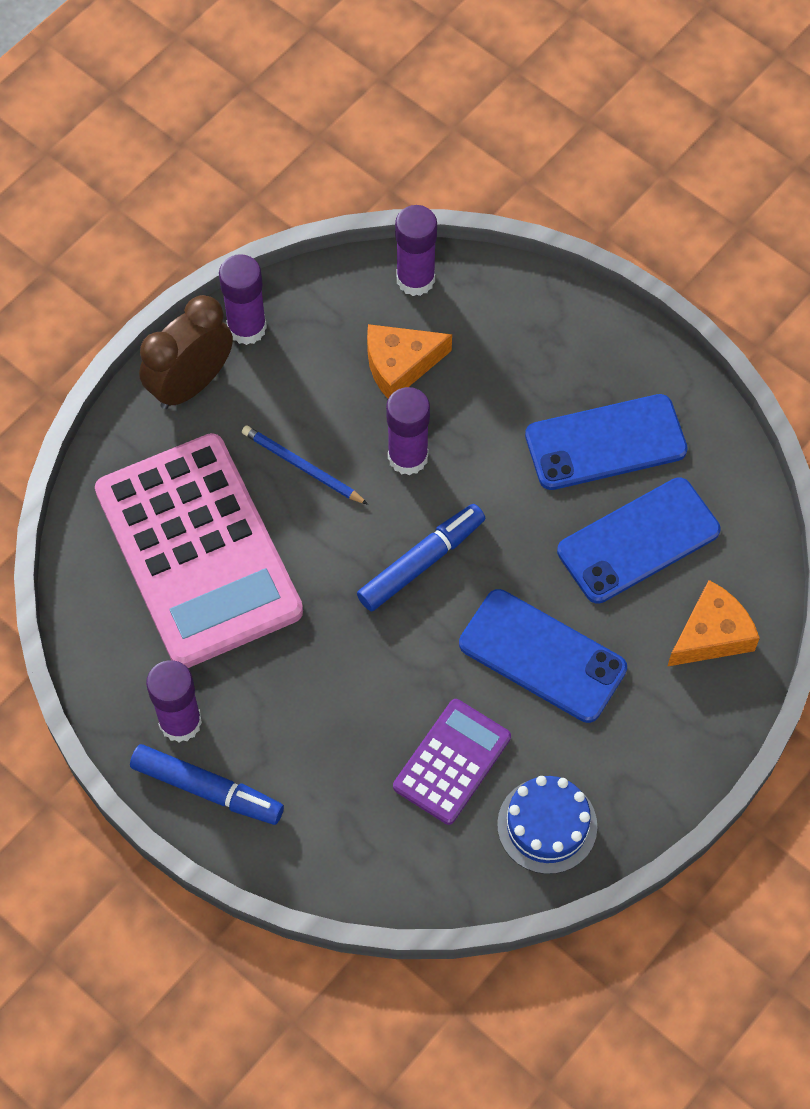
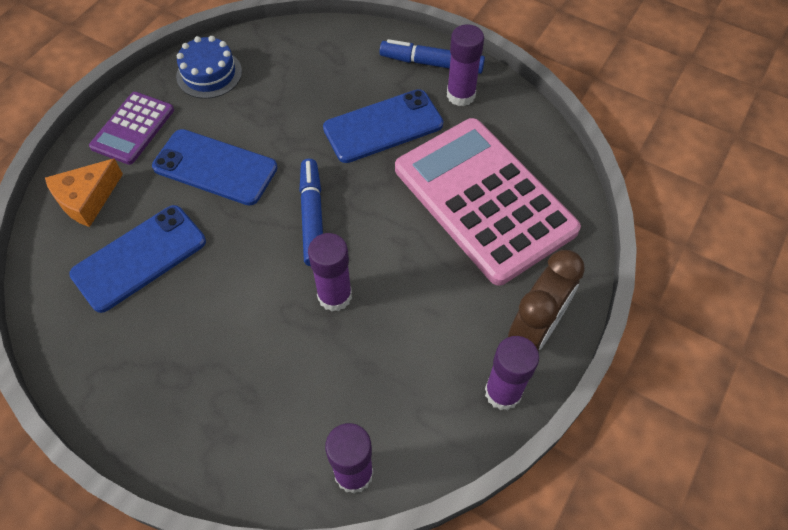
camera: 170 degrees right, 5 degrees down
blue pencil [242,425,368,505] -> none
blue marker [357,504,485,611] -> blue marker turned 135 degrees clockwise [299,159,323,266]
orange cheese [367,324,452,399] -> none
purple calculator [393,699,511,825] -> purple calculator moved to [89,92,174,165]
blue phone [525,394,688,490] -> blue phone moved to [323,89,443,163]

